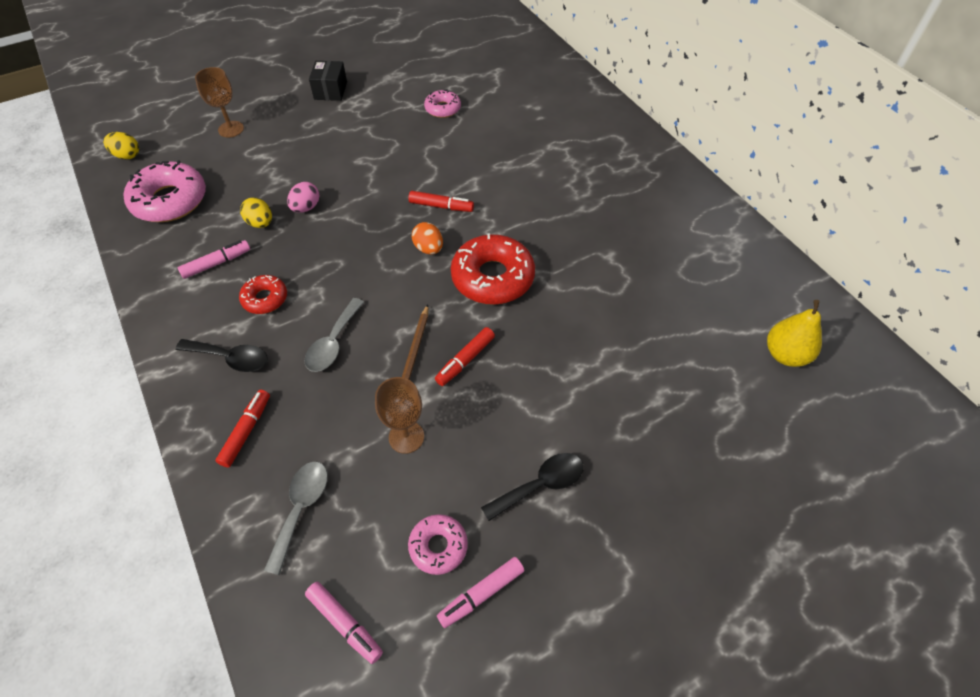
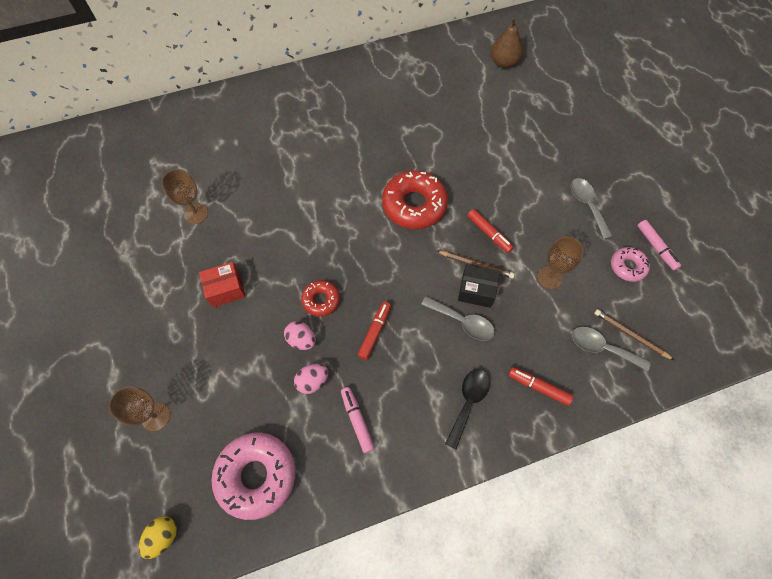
camera: 80 degrees left, 10 degrees up
red donut [239,275,287,314] -> red donut moved to [301,280,340,317]
yellow egg [240,197,272,228] -> pink egg [294,364,328,394]
pink marker [305,582,383,664] -> none
black box [309,61,347,101] -> black box moved to [458,264,500,308]
red marker [408,191,474,212] -> red marker moved to [358,302,391,360]
orange egg [412,222,443,254] -> none
pink donut [424,89,461,118] -> brown goblet [161,169,208,224]
black spoon [481,453,584,521] -> grey spoon [571,178,613,239]
yellow pear [767,300,822,367] -> brown pear [491,17,523,68]
none -> red box [199,262,245,307]
none -> brown pencil [594,309,675,361]

